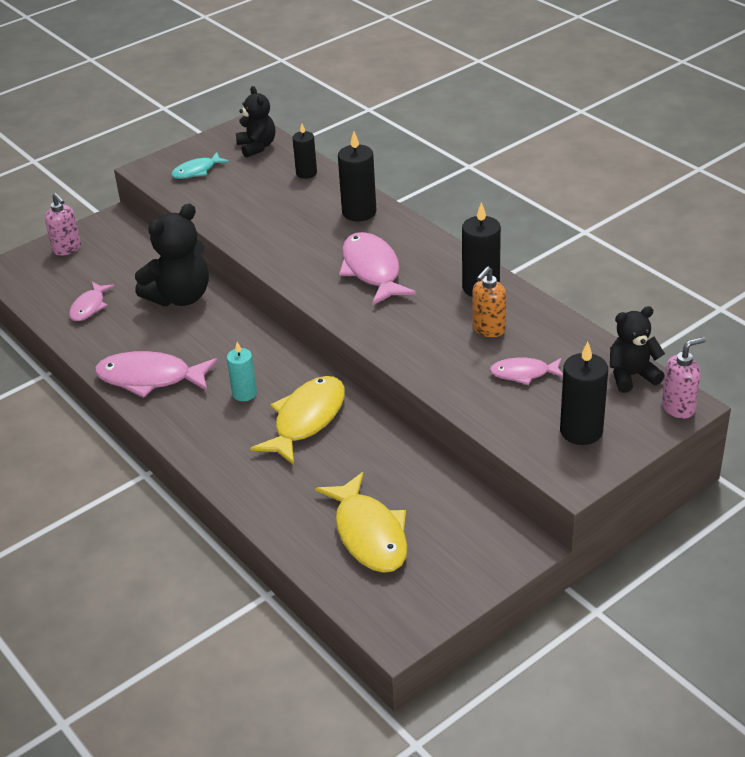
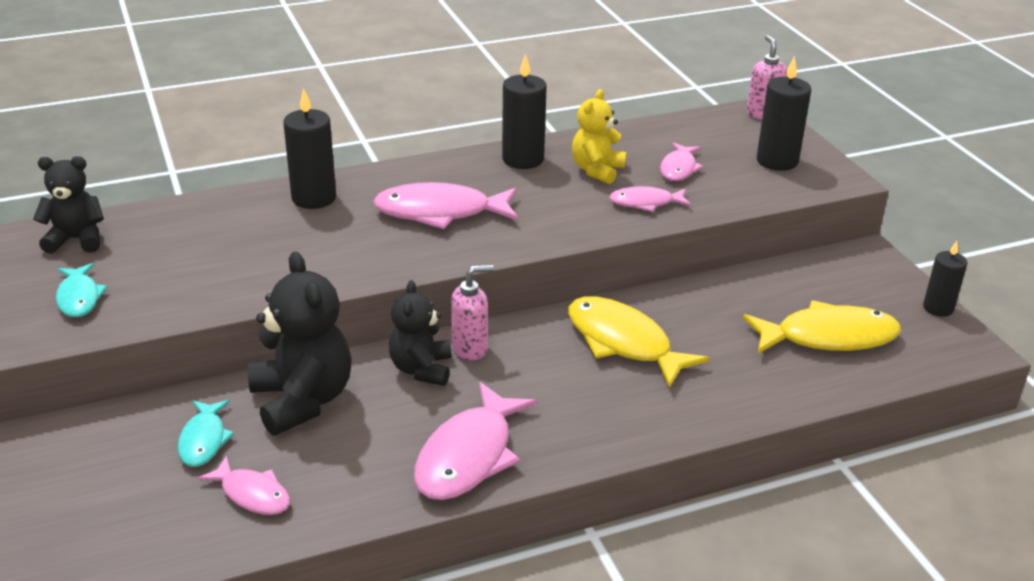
camera: 75 degrees left, 5 degrees down
pink soap dispenser [45,193,81,256] -> pink soap dispenser moved to [451,265,494,360]
turquoise candle [227,342,257,401] -> none
black candle [292,123,317,179] -> black candle moved to [923,241,967,317]
orange soap dispenser [472,266,506,337] -> yellow teddy bear [572,89,626,184]
black teddy bear [610,306,665,393] -> black teddy bear moved to [389,280,452,386]
none -> turquoise fish [178,400,235,467]
none -> pink fish [609,186,692,212]

